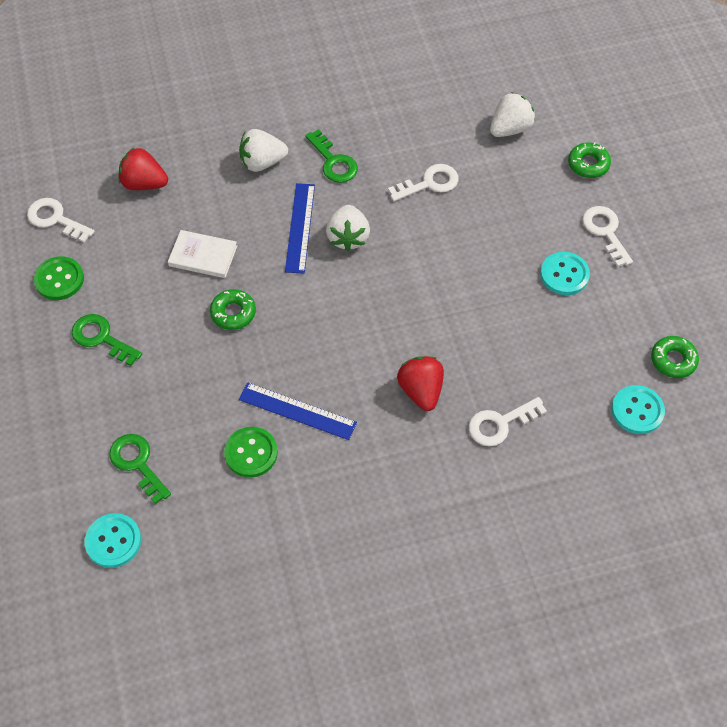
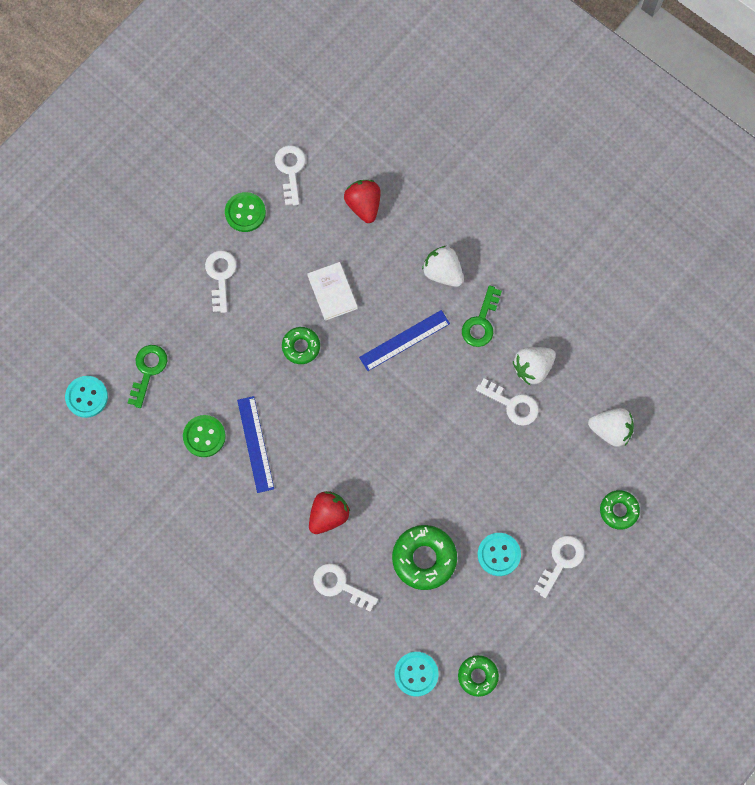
camera: 55 degrees right, 15 degrees up
green key [72,314,142,366] -> white key [205,250,237,313]
white strawberry [326,205,370,251] -> white strawberry moved to [513,347,556,385]
none -> green donut [392,525,457,590]

